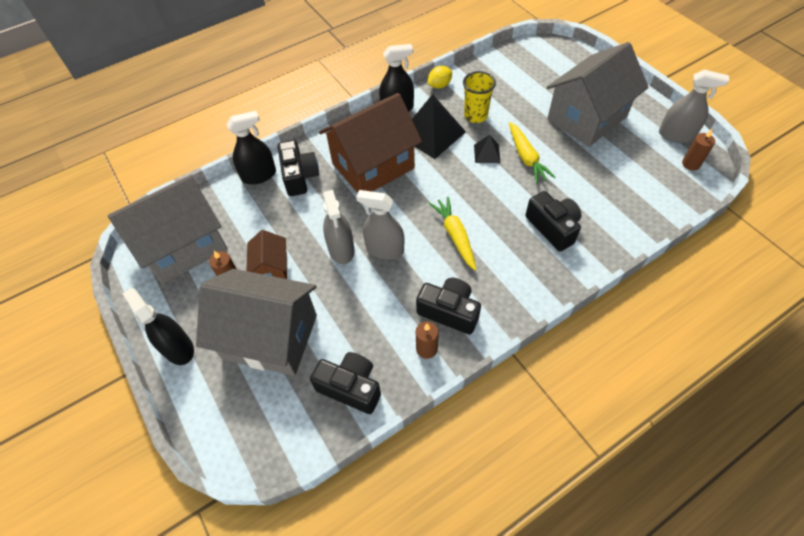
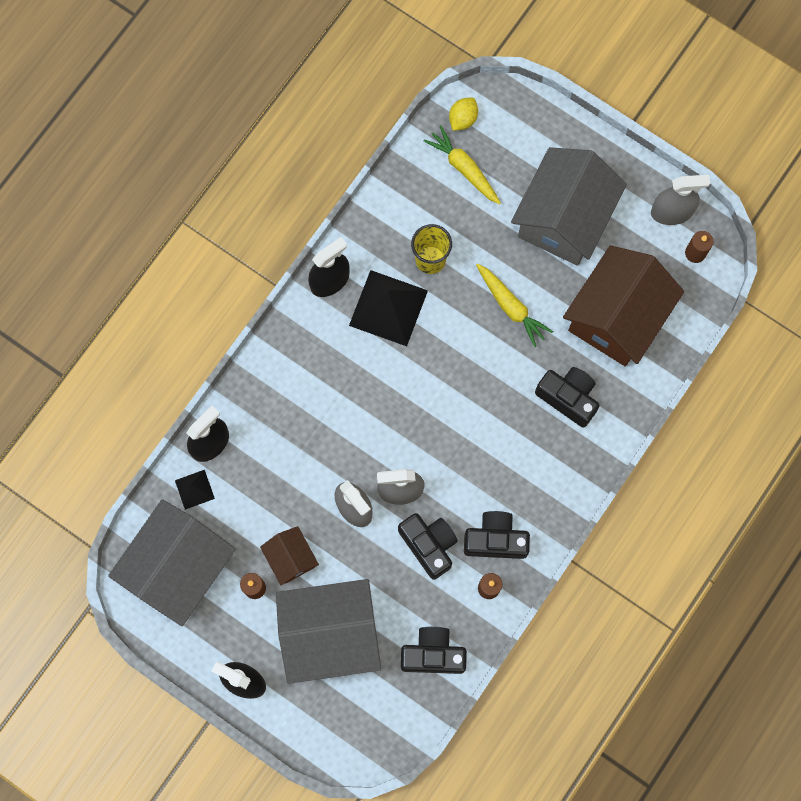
camera: 25 degrees left, 20 degrees up
black camera [278,140,319,196] -> black camera moved to [398,513,458,580]
brown house [319,93,422,193] -> brown house moved to [563,245,684,366]
yellow lemon [427,66,452,89] -> yellow lemon moved to [449,97,478,131]
yellow carrot [429,197,476,271] -> yellow carrot moved to [424,125,501,205]
black pyramid [474,135,501,163] -> black pyramid moved to [175,470,215,510]

